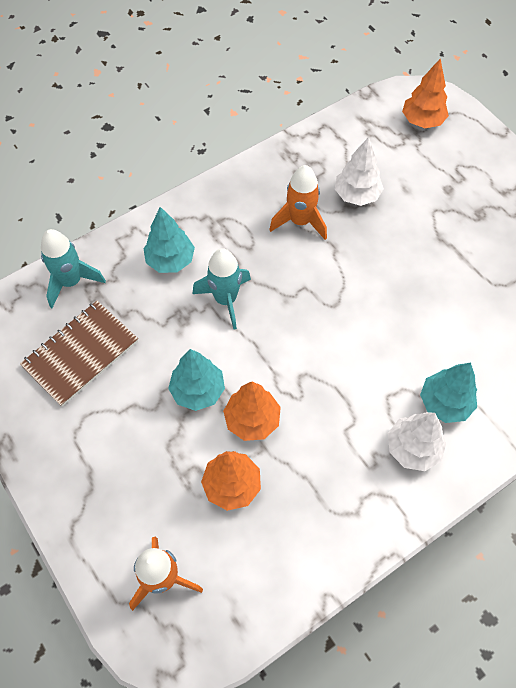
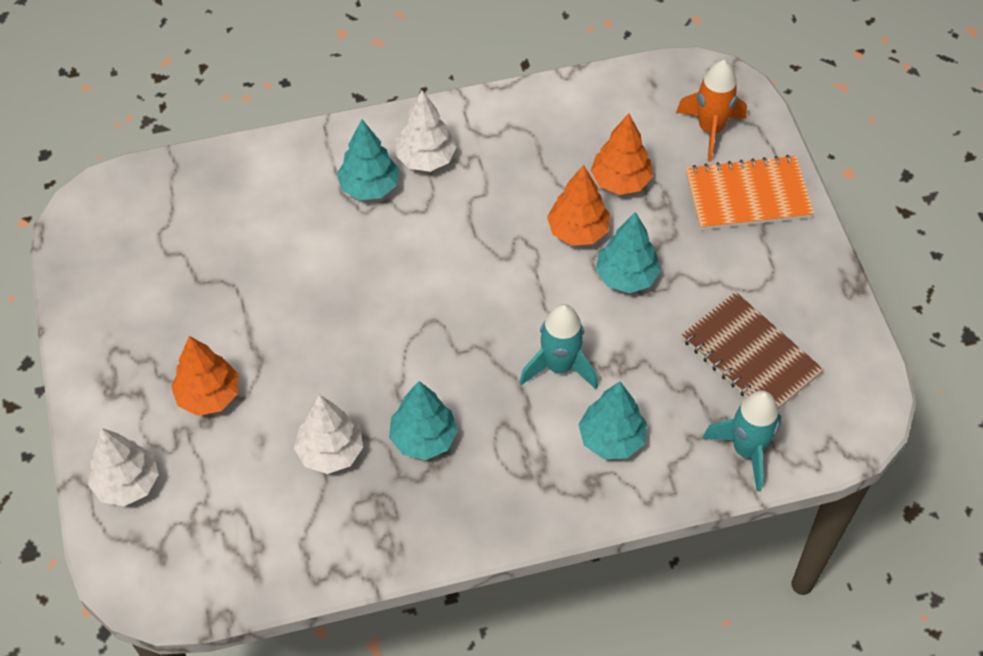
camera: 160 degrees left, 5 degrees down
brown notebook [20,301,138,407] -> brown notebook turned 75 degrees clockwise [682,292,824,410]
orange rocket [269,165,327,240] -> turquoise tree [389,381,458,460]
orange tree [402,58,449,128] -> orange tree moved to [171,336,238,416]
none -> white tree [88,428,159,506]
none -> orange notebook [686,155,814,230]

